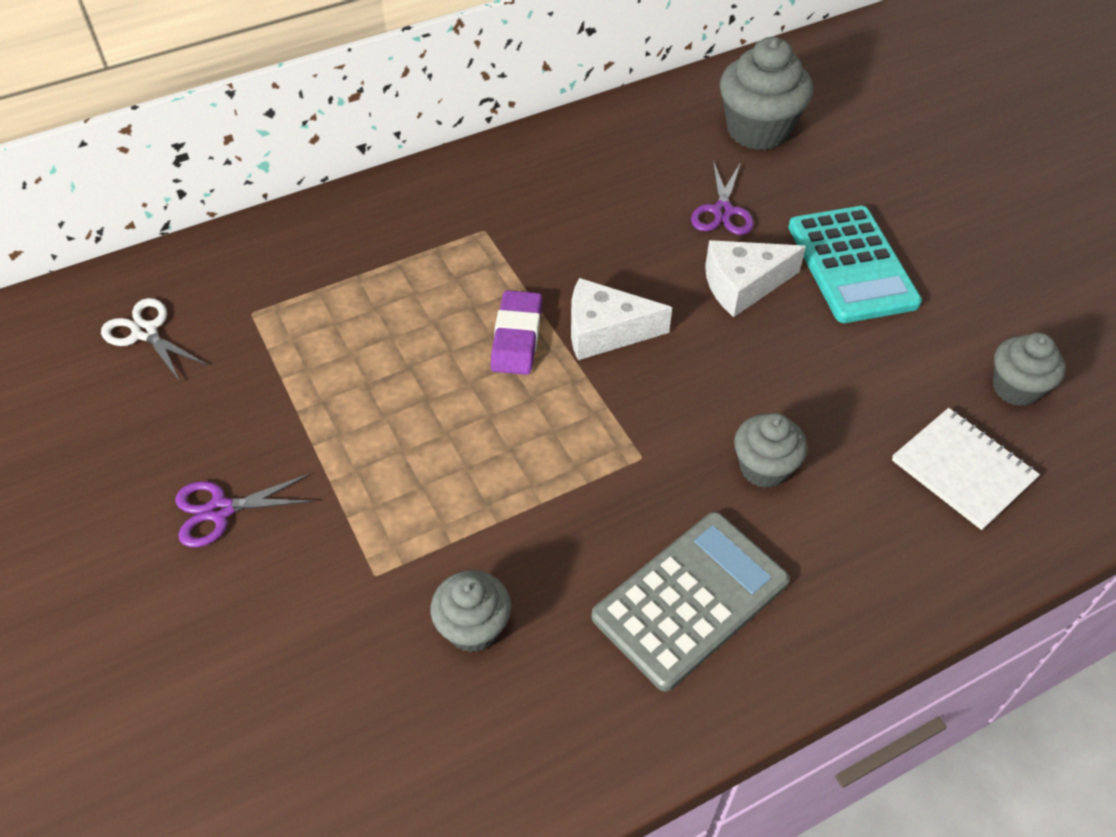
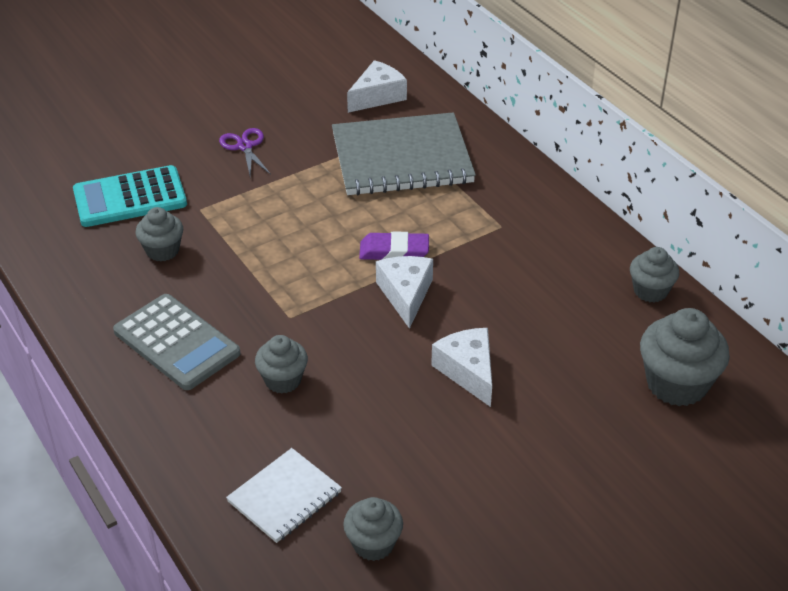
camera: 85 degrees right, 10 degrees down
white scissors [101,298,207,382] -> white cheese [347,60,407,113]
purple scissors [691,160,754,235] -> none
turquoise calculator [788,206,922,323] -> turquoise calculator moved to [73,165,187,227]
none -> grey notebook [332,112,476,195]
none -> grey cupcake [630,247,679,303]

